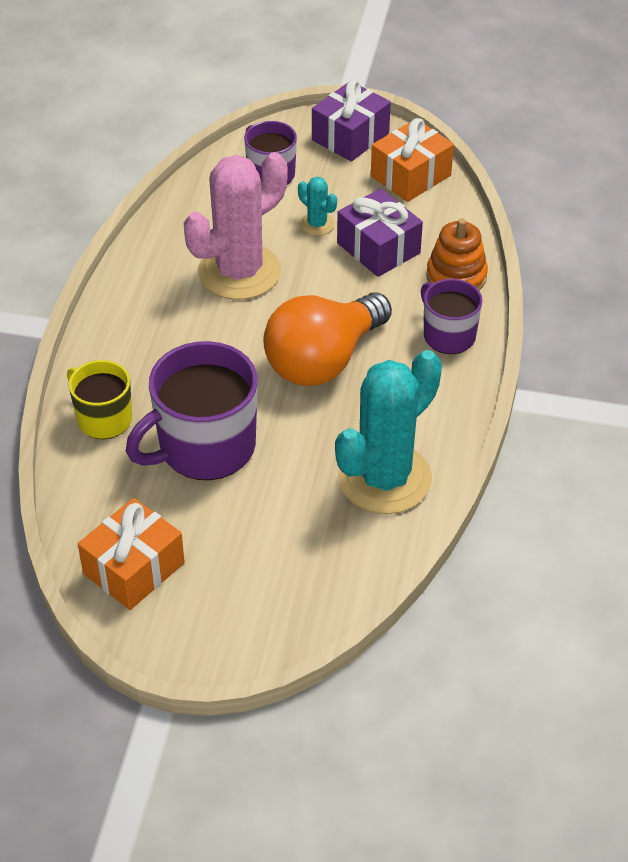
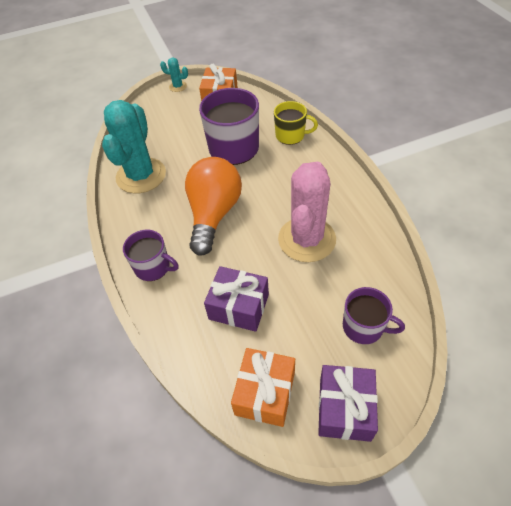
camera: 150 degrees right, 5 degrees up
turquoise cactus [298,177,337,236] -> turquoise cactus moved to [160,58,188,92]
orange stacking toy [426,218,488,290] -> none

